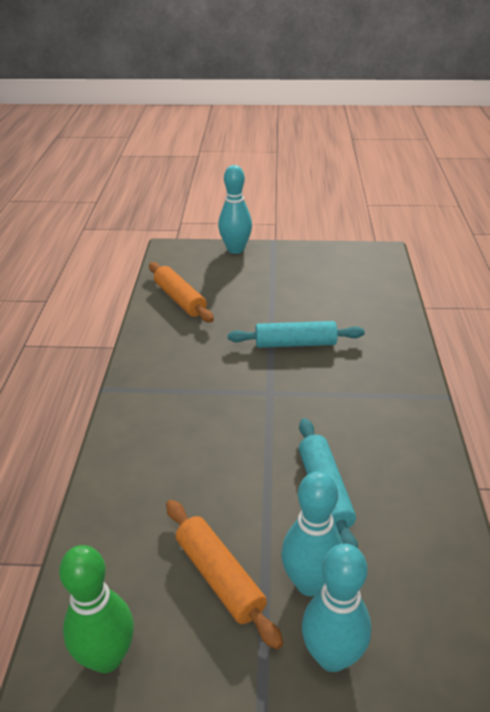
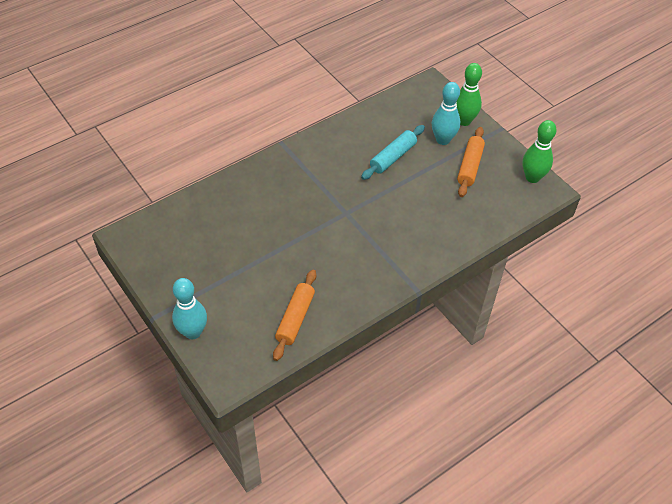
camera: 130 degrees left, 15 degrees up
turquoise rolling pin [228,321,365,348] -> none
turquoise bowling pin [302,544,371,672] -> green bowling pin [456,63,482,126]

